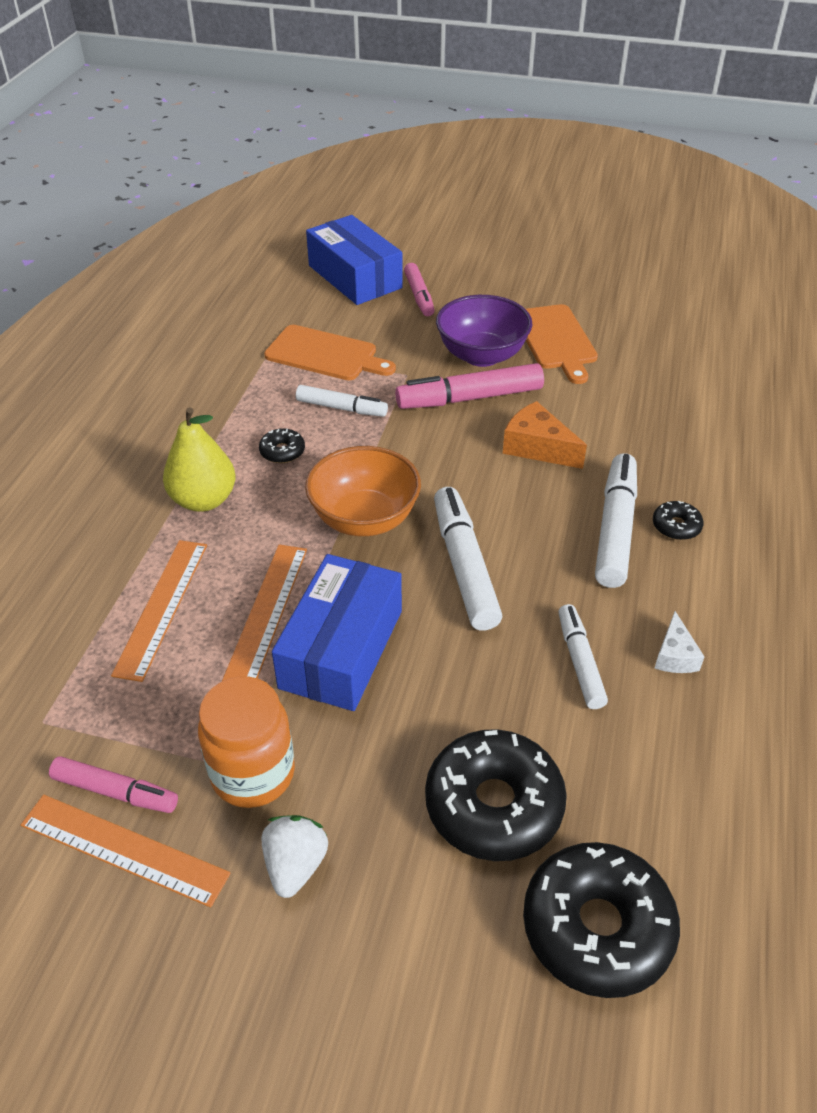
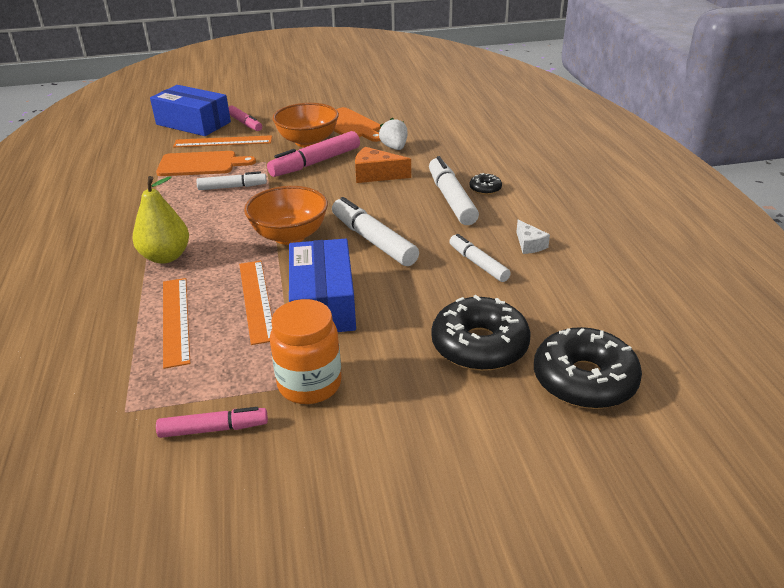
camera: 25 degrees left, 10 degrees down
orange ruler [21,795,231,907] -> orange ruler moved to [173,135,272,147]
black donut [259,428,305,463] -> none
white strawberry [262,815,328,898] -> white strawberry moved to [379,118,408,150]
purple bowl [436,295,532,367] -> orange bowl [272,103,339,147]

